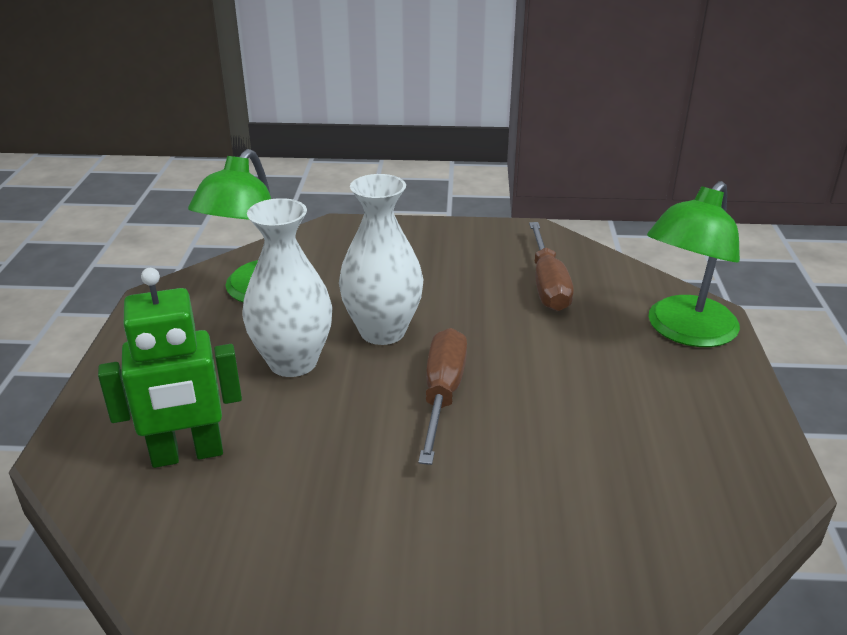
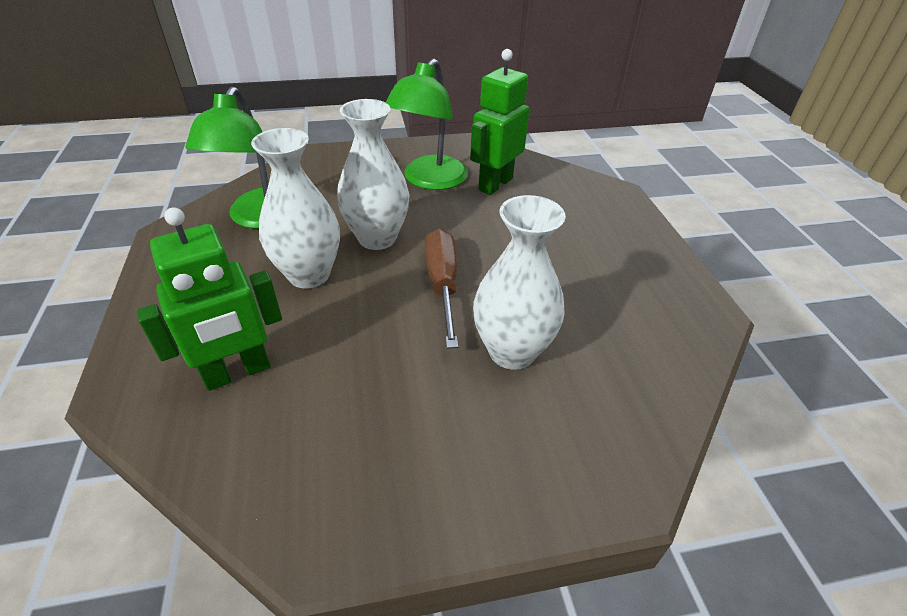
camera: 15 degrees left, 10 degrees up
brown screwdriver [529,222,574,311] -> green robot [470,49,529,195]
green lamp [647,181,740,347] -> green lamp moved to [385,58,468,190]
none -> white vase [473,195,566,370]

